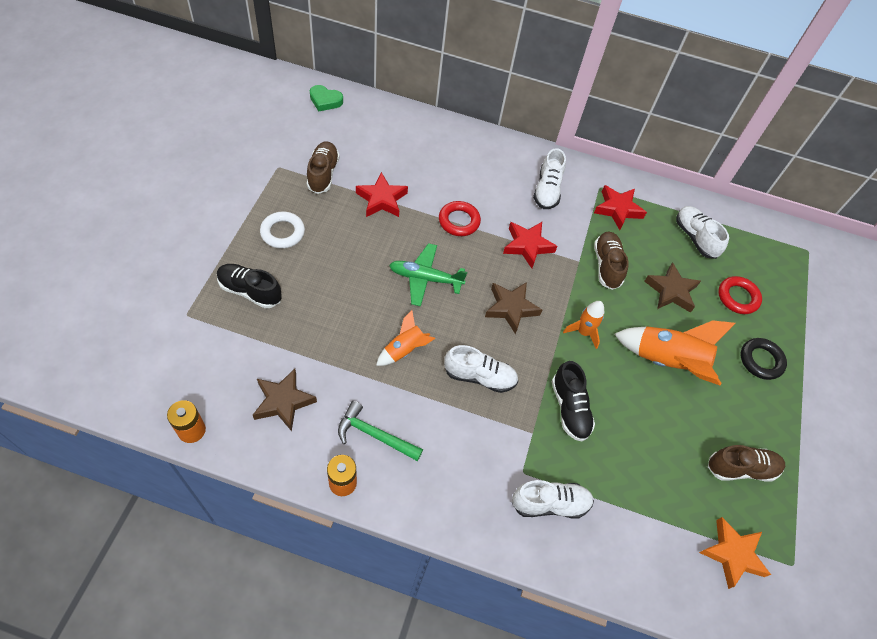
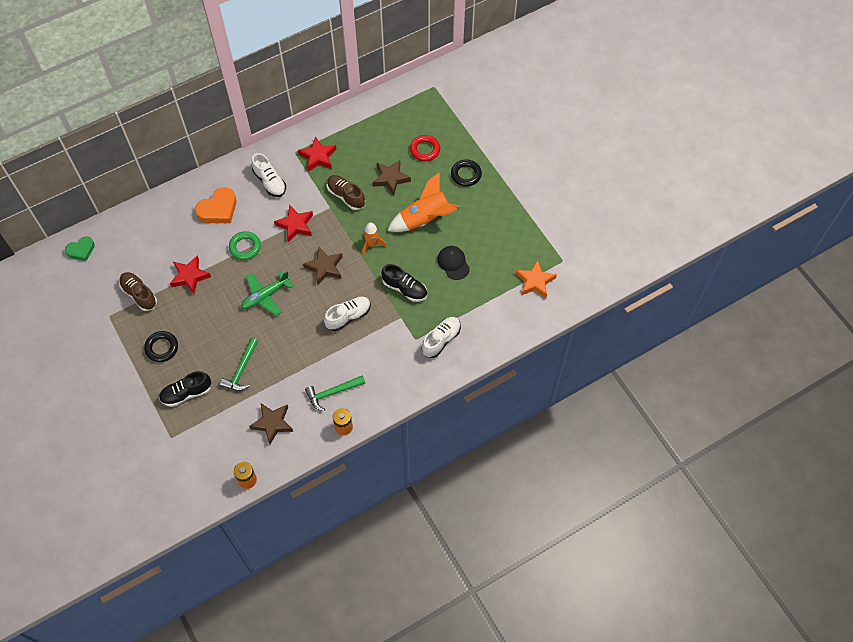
camera: 40 degrees left, 5 degrees up
white ring [260,211,305,249] -> black ring [144,331,178,362]
orange rocket [376,310,435,366] -> none
red ring [439,201,481,236] -> green ring [229,231,261,260]
white shoe [676,206,729,259] -> none
brown shoe [708,445,785,482] -> none
none -> orange heart [195,187,236,223]
none -> green hammer [220,338,258,391]
none -> black cap [437,246,470,280]

